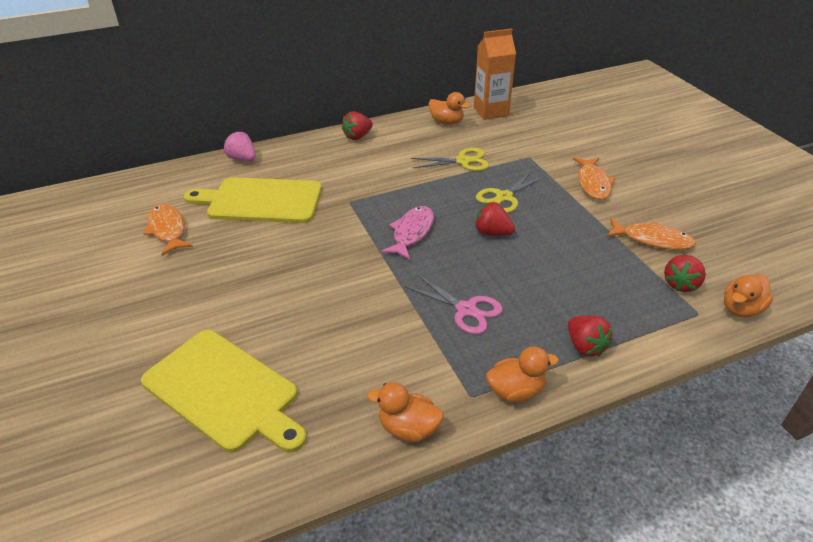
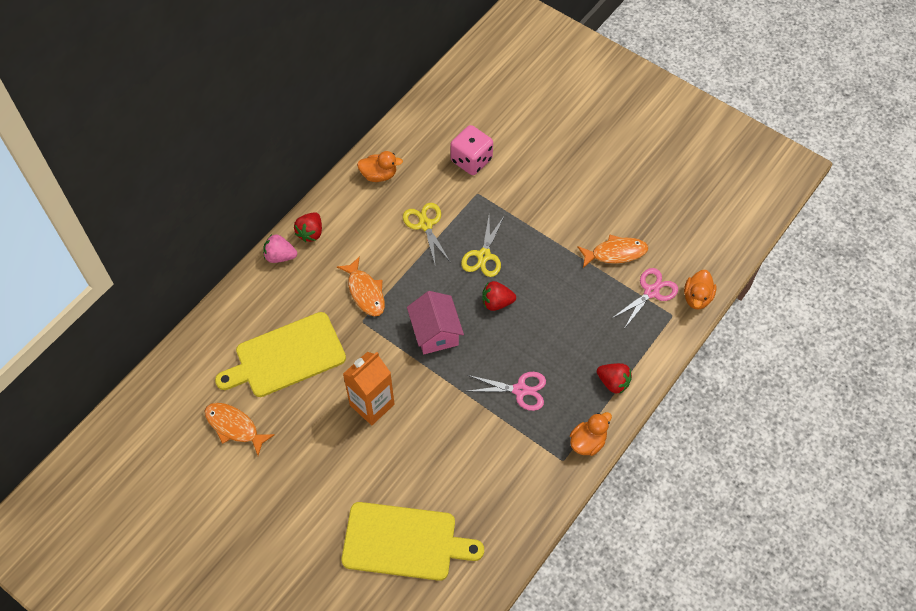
camera: 30 degrees left, 20 degrees up
pink strawberry [224,132,256,161] -> pink strawberry moved to [263,234,297,263]
orange duck [367,382,444,442] -> none
pink fish [381,206,434,260] -> pink house [407,291,464,354]
yellow scissors [411,148,489,171] -> yellow scissors turned 75 degrees counterclockwise [403,203,451,264]
orange carton [474,28,516,120] -> orange carton moved to [343,352,394,425]
orange fish [573,158,616,200] -> orange fish moved to [337,256,385,317]
red strawberry [664,255,706,292] -> pink scissors [611,268,678,329]
none -> pink dice [450,125,493,175]

